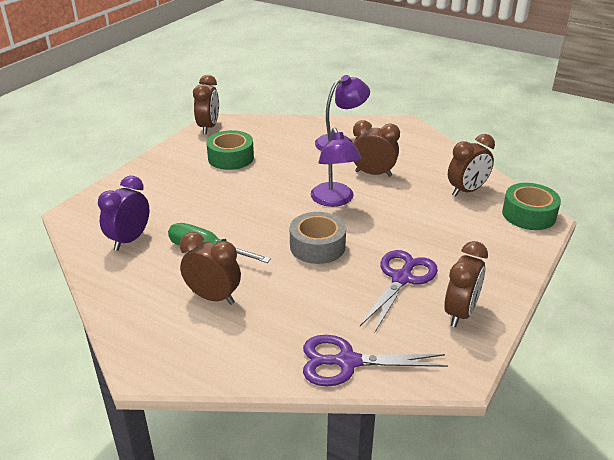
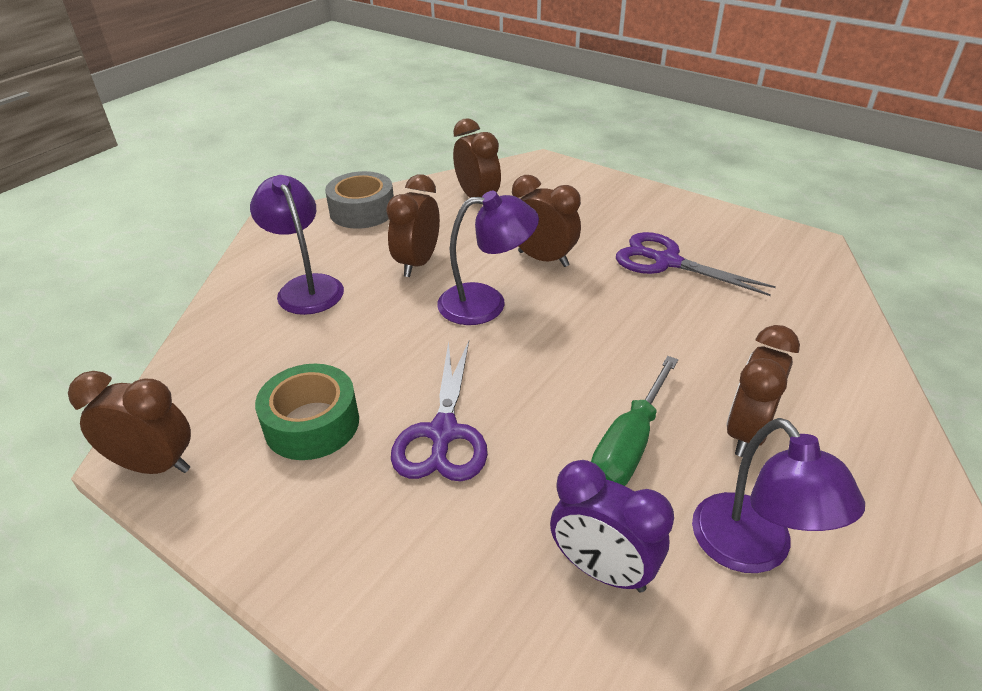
camera: 85 degrees left, 5 degrees up
grey tape [290,212,346,264] -> grey tape moved to [325,171,394,229]
purple scissors [303,335,448,386] -> purple scissors moved to [391,341,488,481]
brown clock [444,241,488,327] -> brown clock moved to [512,175,581,267]
green tape [502,183,561,230] -> none
none -> purple lamp [692,418,865,573]

